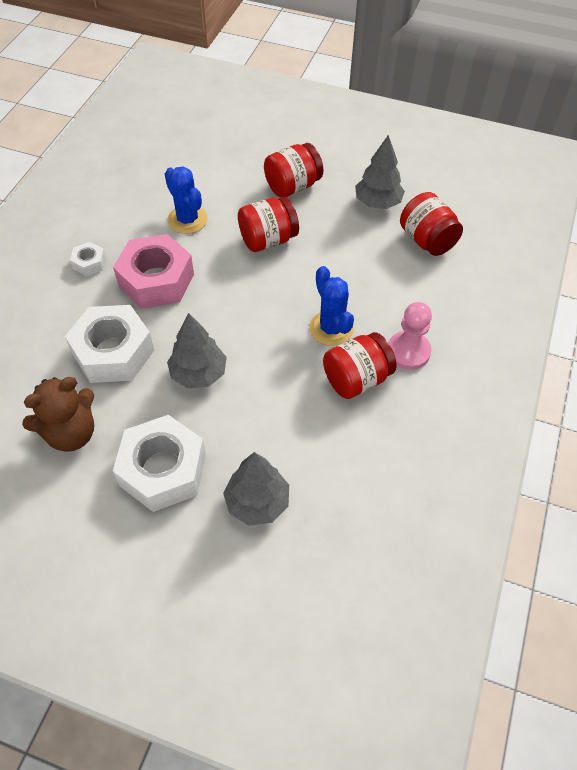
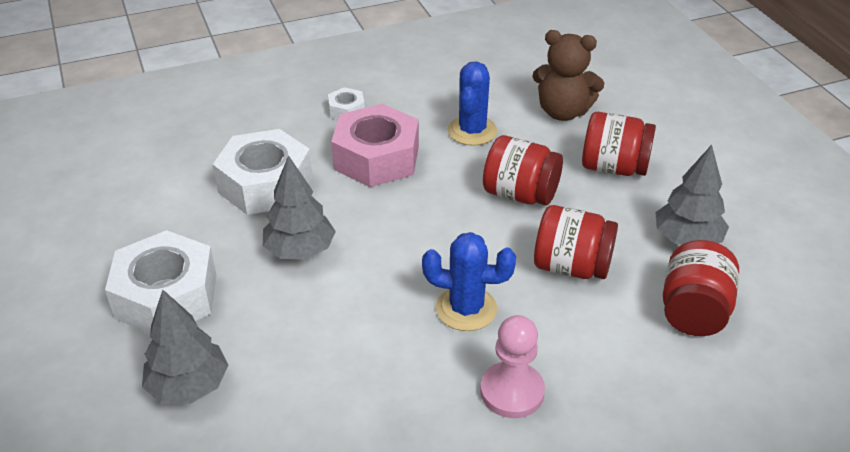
camera: 50 degrees right, 15 degrees down
brown teddy bear [22,377,94,452] -> brown teddy bear moved to [532,30,604,121]
blue cactus [309,266,354,346] -> blue cactus turned 75 degrees clockwise [422,232,516,331]
red jar [323,332,396,399] -> red jar moved to [534,205,618,279]

